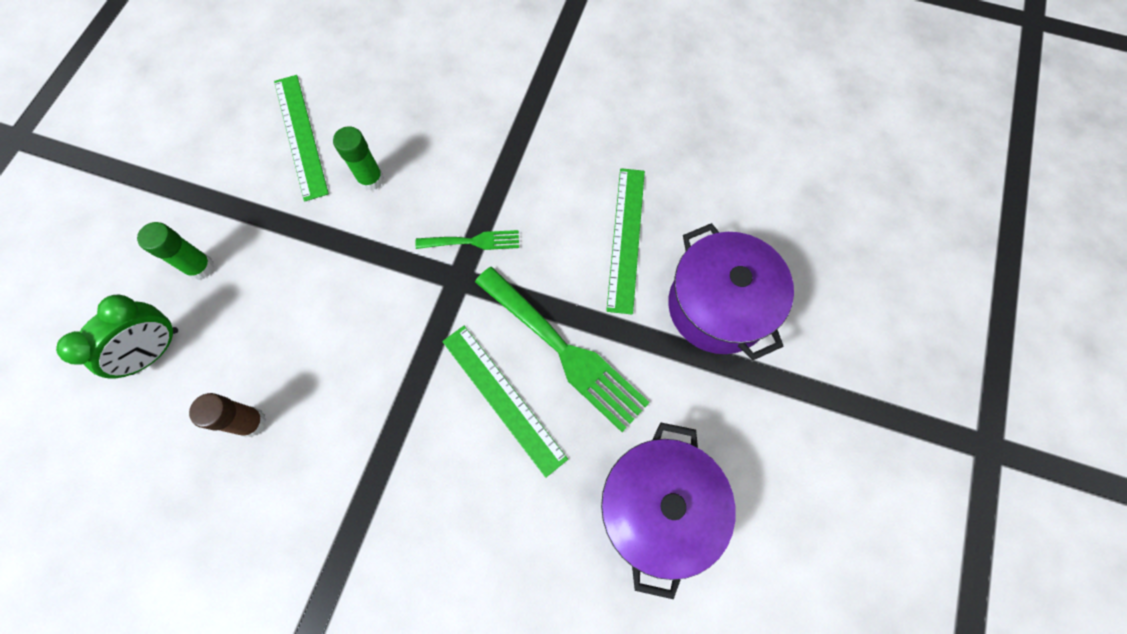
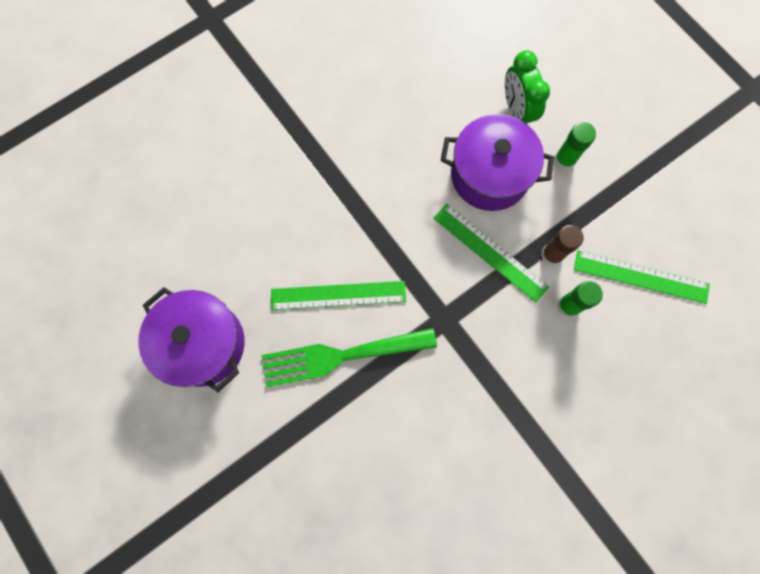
camera: 125 degrees right, 5 degrees up
brown glue stick [189,393,266,437] -> brown glue stick moved to [541,225,584,266]
green fork [415,230,519,250] -> none
green ruler [606,168,645,315] -> green ruler moved to [433,204,549,303]
purple pot [668,223,794,360] -> purple pot moved to [441,114,554,211]

